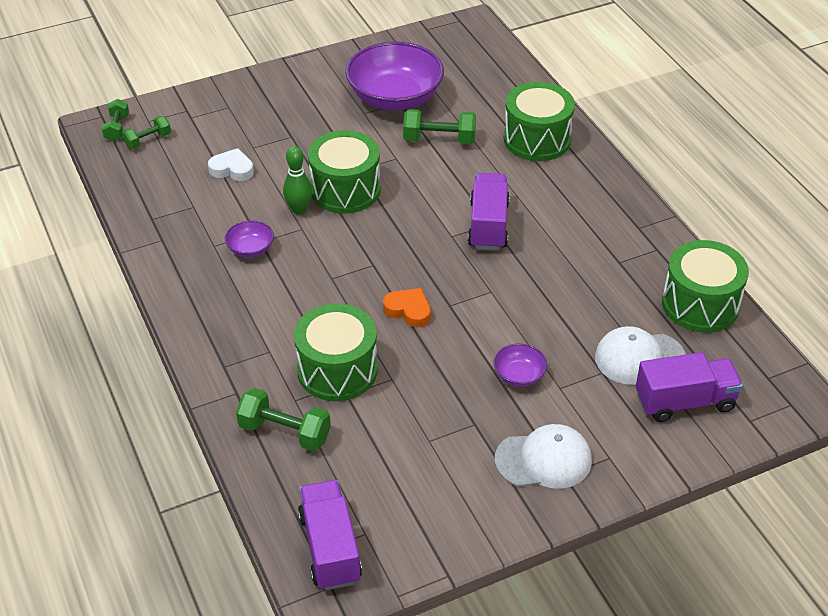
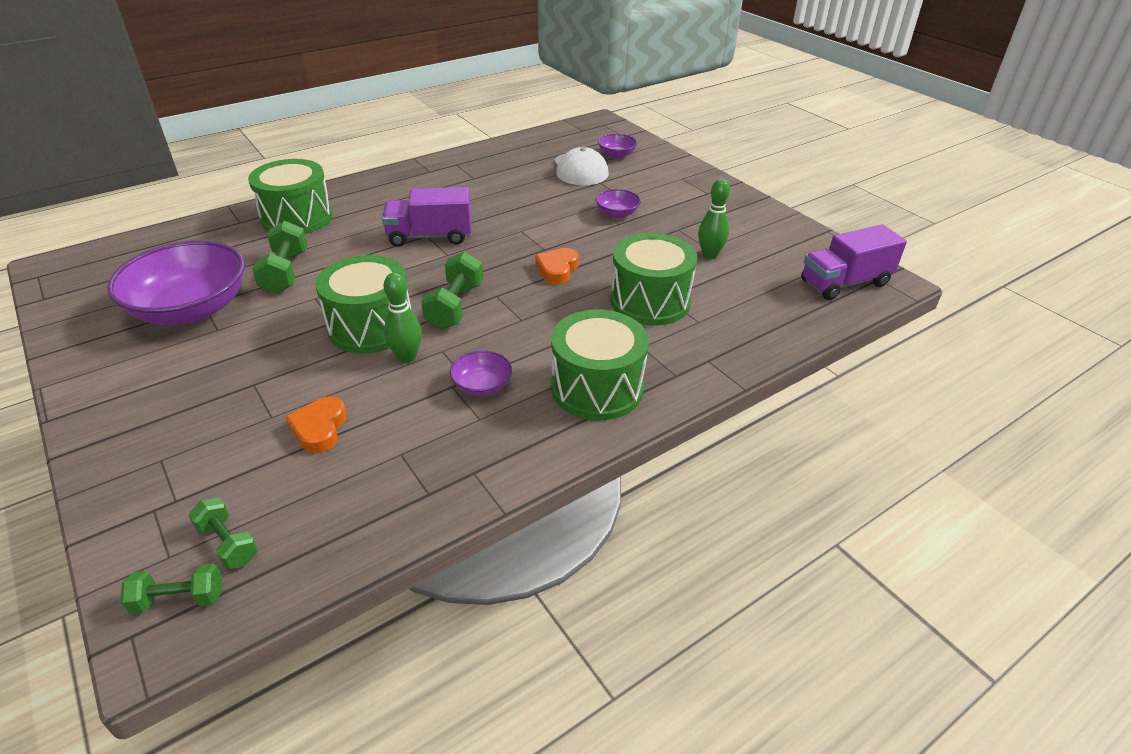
camera: 100 degrees left, 5 degrees down
white heart [208,148,254,181] -> orange heart [286,396,347,453]
green dumbbell [236,388,331,451] -> green dumbbell moved to [421,252,483,329]
white cap [495,424,592,489] -> none
purple truck [636,352,743,422] -> purple bowl [598,134,637,158]
green drum [662,240,749,333] -> green drum moved to [551,309,649,420]
none -> green bowling pin [698,179,730,259]

